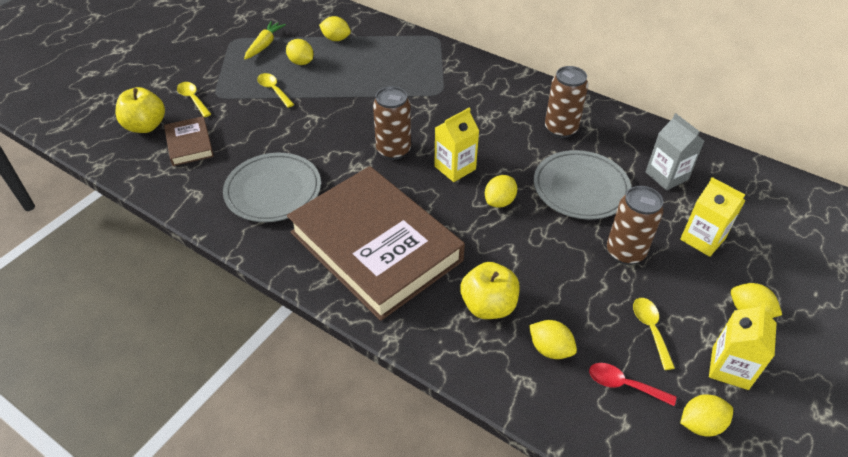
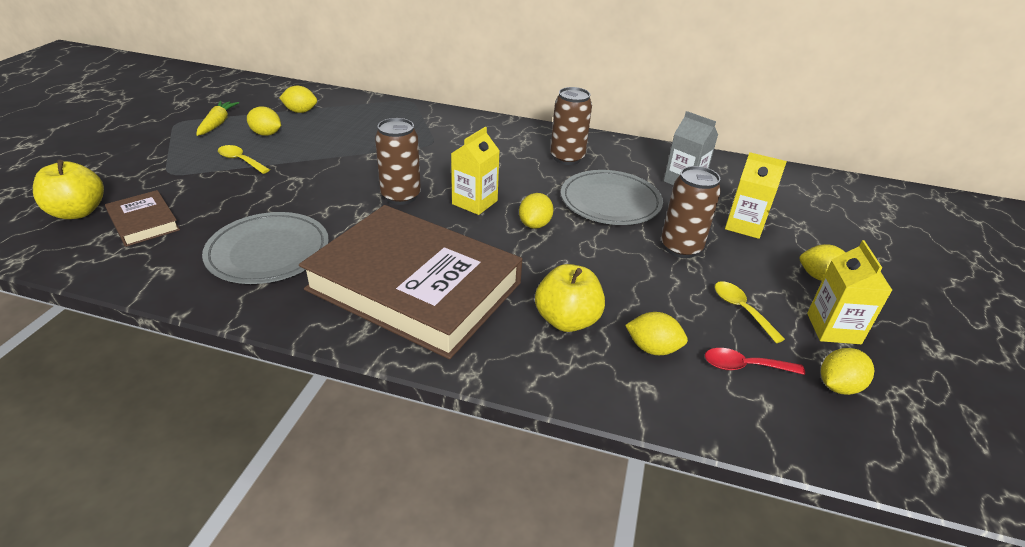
camera: 20 degrees left, 10 degrees down
yellow spoon [177,82,211,117] -> none

